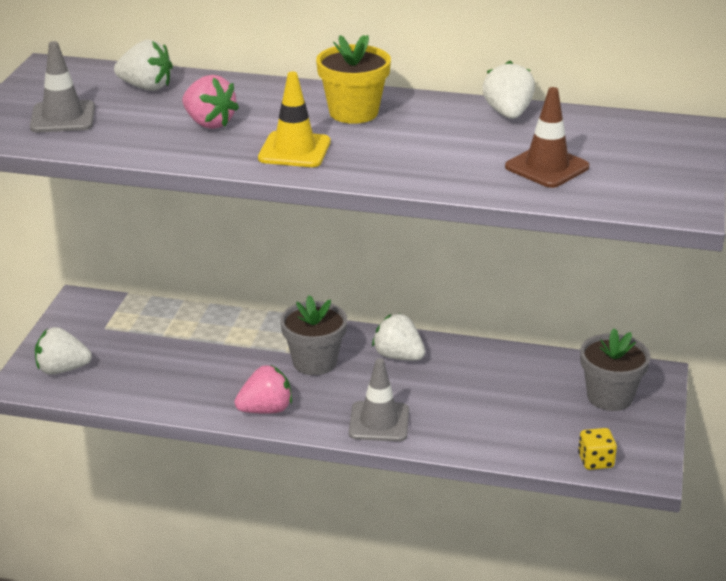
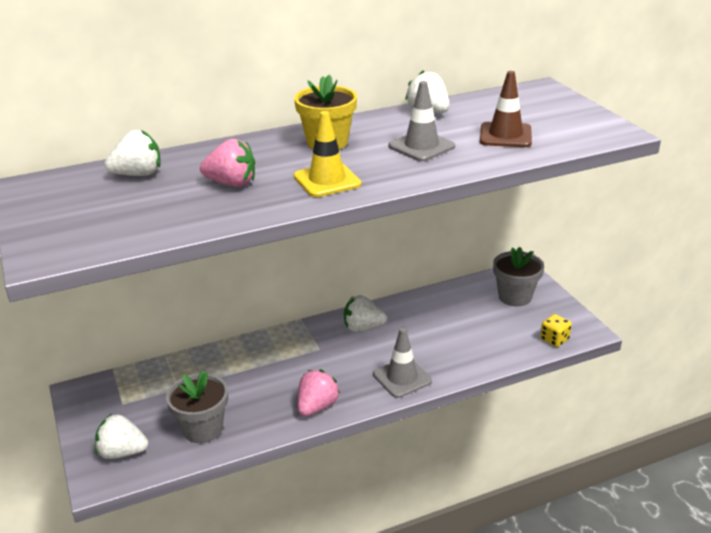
camera: 35 degrees left, 0 degrees up
grey traffic cone [30,41,95,132] -> grey traffic cone moved to [388,81,455,161]
white strawberry [35,327,92,375] -> white strawberry turned 45 degrees clockwise [95,415,148,459]
grey flower pot [280,295,347,375] -> grey flower pot moved to [166,370,228,443]

